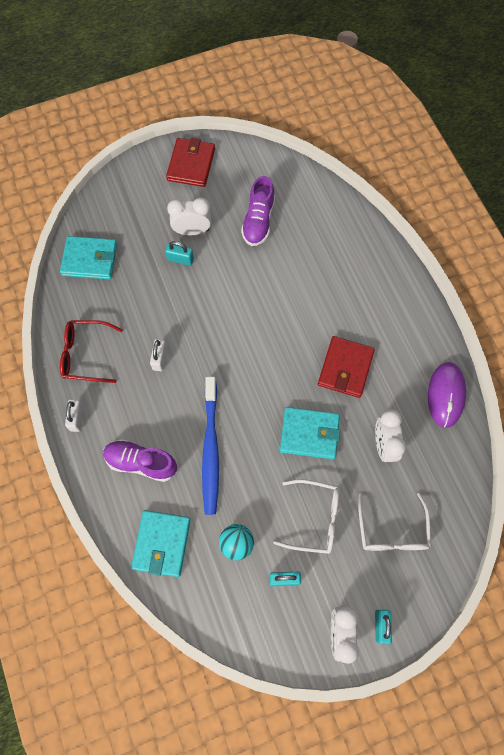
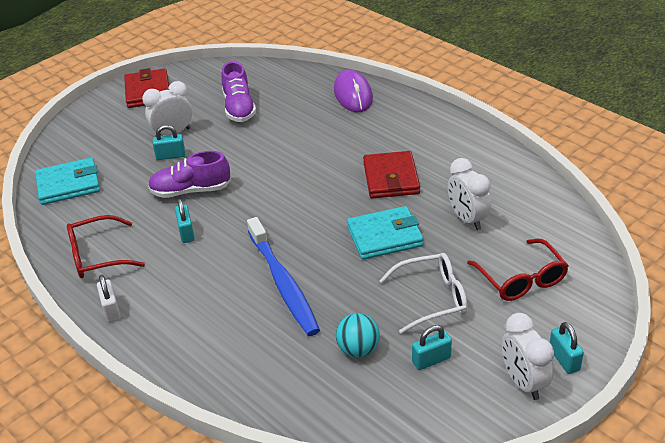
camera: 20 degrees left, 30 degrees down
purple shoe [103,439,177,482] -> purple shoe moved to [148,151,231,198]
turquoise wallet [131,510,191,577] -> none
white padlock [150,339,167,371] -> turquoise padlock [175,199,195,243]
white glasses [358,493,431,551] -> red glasses [467,239,569,301]
purple mouse [428,362,466,428] -> purple mouse moved to [334,69,373,112]

